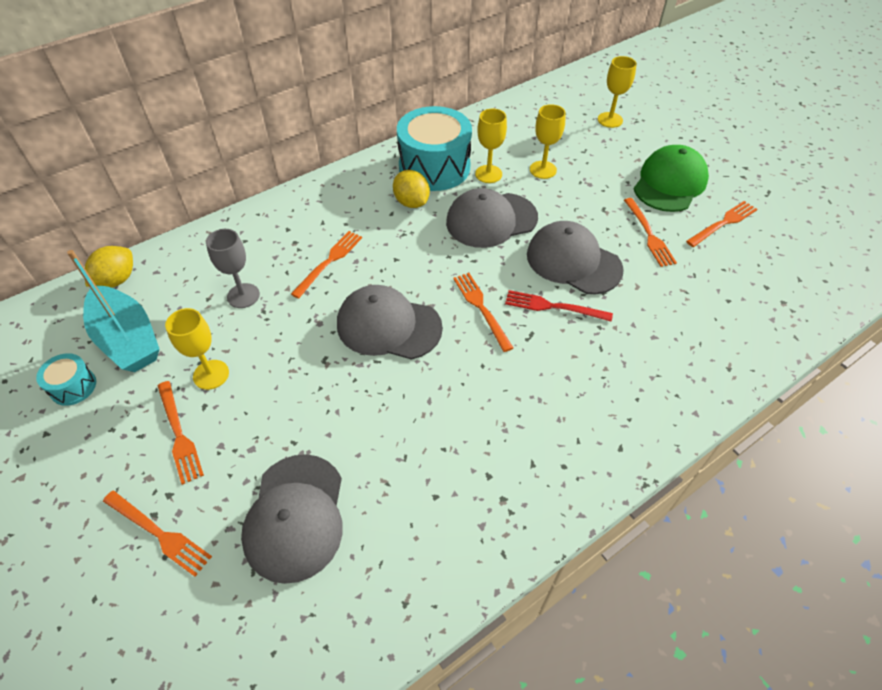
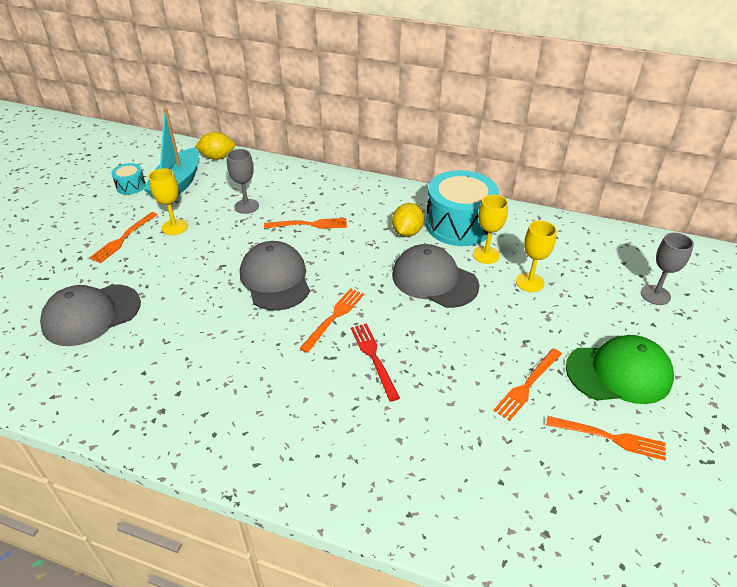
camera: 55 degrees right, 10 degrees down
orange fork [103,490,212,577] -> none
grey cap [527,221,624,294] -> none
yellow goblet [598,56,637,128] -> grey goblet [641,232,694,305]

